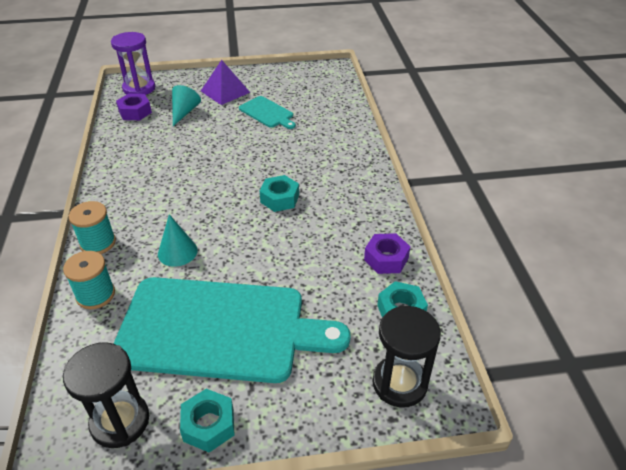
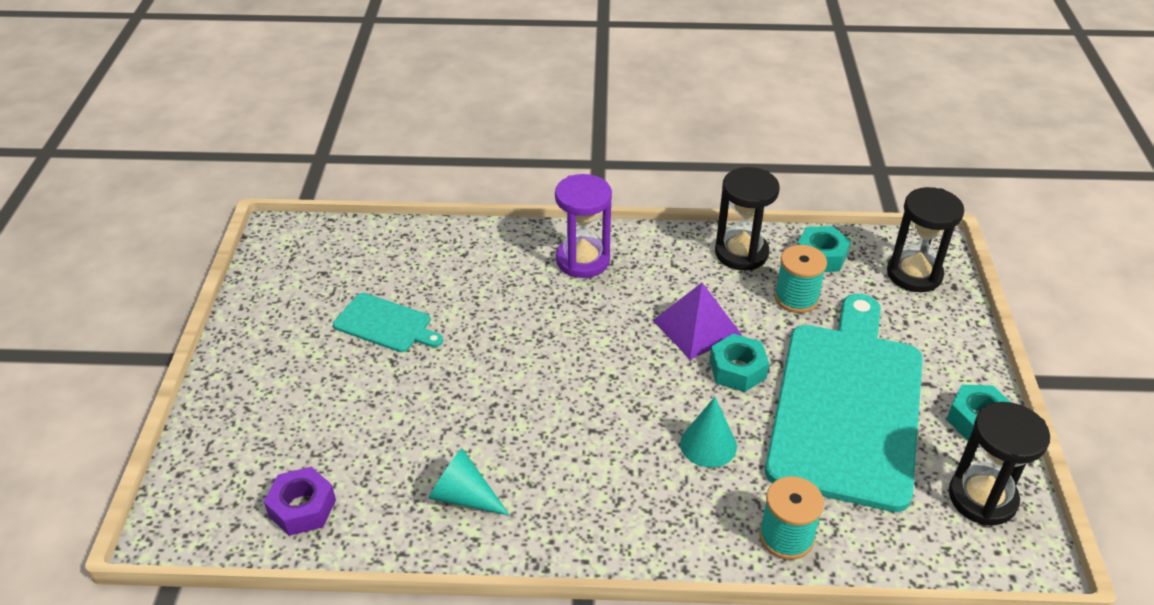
camera: 80 degrees left, 0 degrees up
turquoise spool [69,201,116,254] -> turquoise spool moved to [774,245,827,313]
purple hourglass [111,32,155,95] -> purple hourglass moved to [555,174,612,278]
turquoise cone [172,85,201,126] -> turquoise cone moved to [429,448,510,516]
purple pyramid [201,60,250,105] -> purple pyramid moved to [653,283,742,360]
turquoise cutting board [239,96,296,129] -> turquoise cutting board turned 60 degrees clockwise [333,293,443,352]
turquoise nut [260,175,299,212] -> turquoise nut moved to [710,334,769,392]
purple nut [364,233,410,274] -> black hourglass [715,167,780,270]

